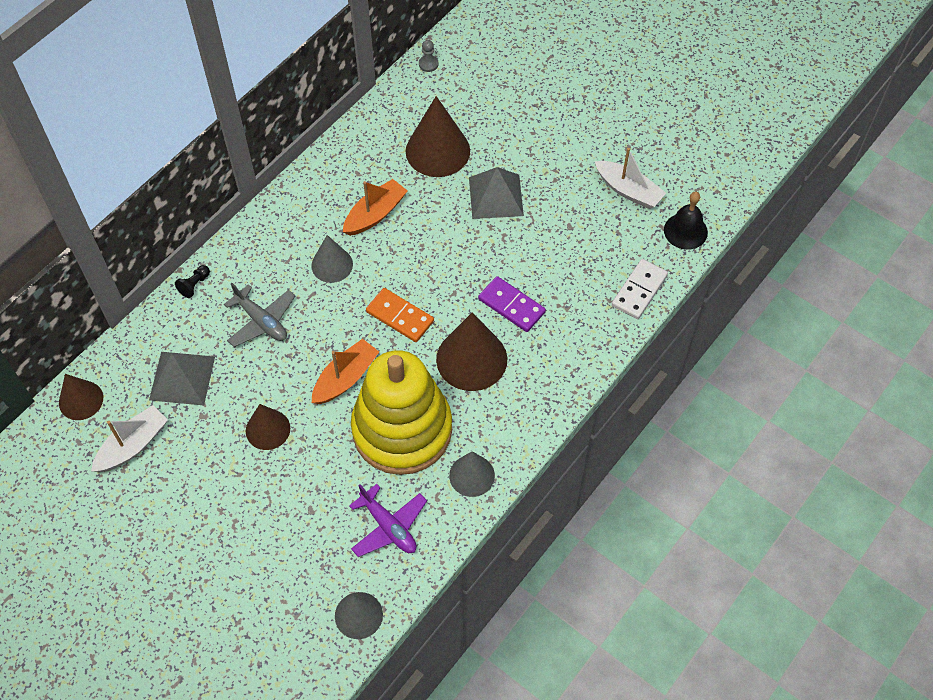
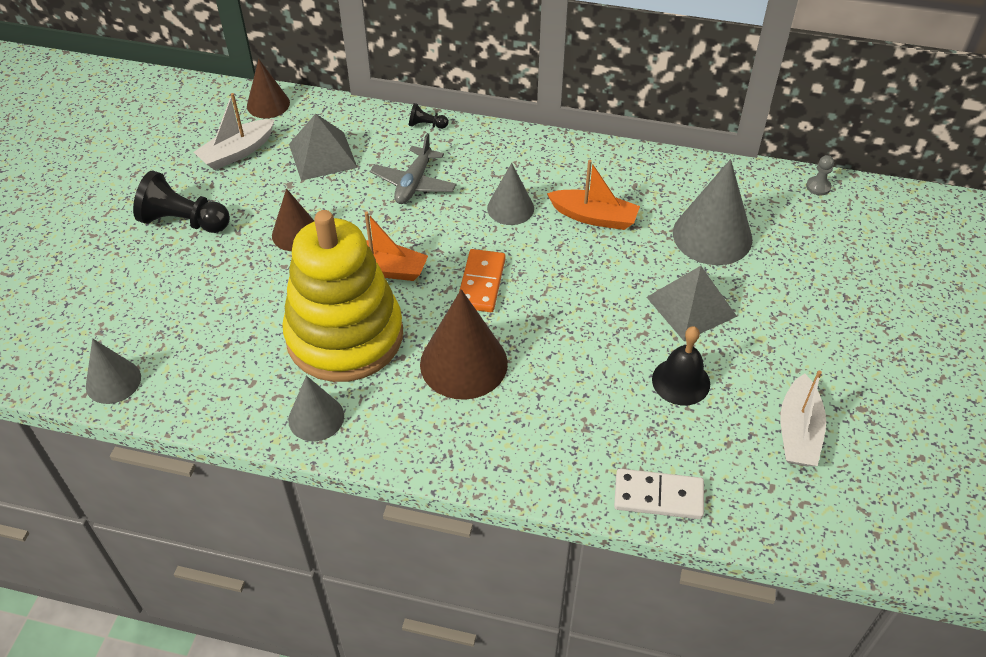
camera: 65 degrees right, 10 degrees down
white boat [91,405,168,472] -> white boat turned 120 degrees clockwise [194,93,275,170]
purple plane [349,484,427,557] -> none
brown cone [406,96,470,177] -> grey cone [673,159,752,265]
purple domino [478,276,546,332] -> none
black bell [664,192,708,250] -> black bell moved to [652,326,710,405]
none -> black pawn [133,170,230,233]

